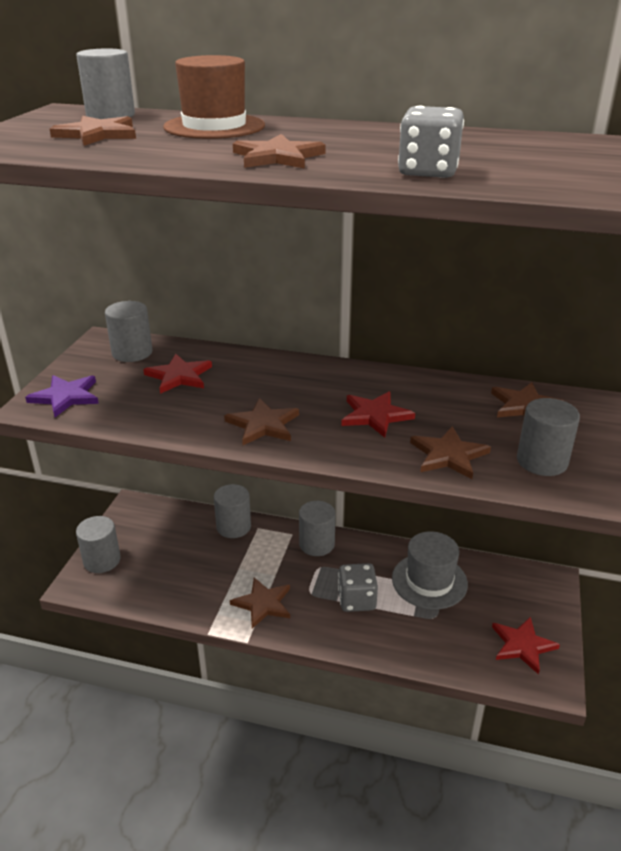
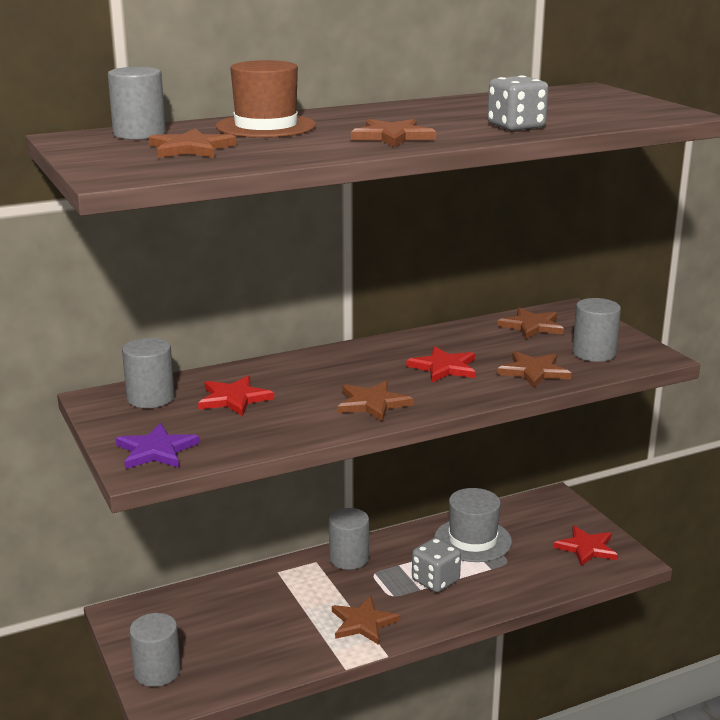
camera: 40 degrees left, 10 degrees down
grey cylinder [214,484,251,538] -> none

